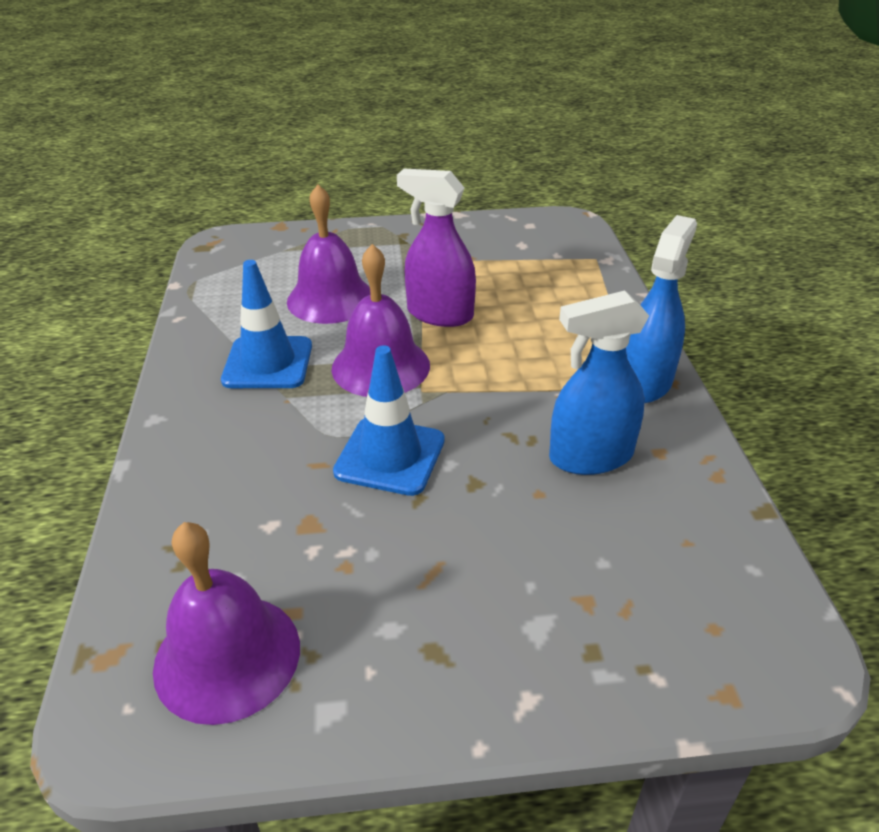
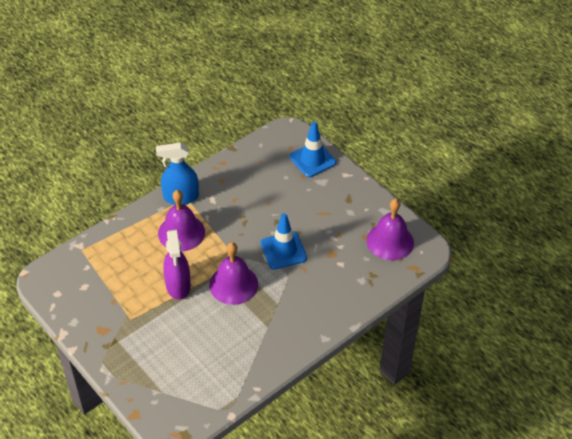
camera: 125 degrees left, 10 degrees up
blue traffic cone [221,260,312,388] -> blue traffic cone moved to [290,122,336,177]
purple bell [287,184,371,324] -> purple bell moved to [158,190,205,251]
blue spray bottle [549,290,649,475] -> none

